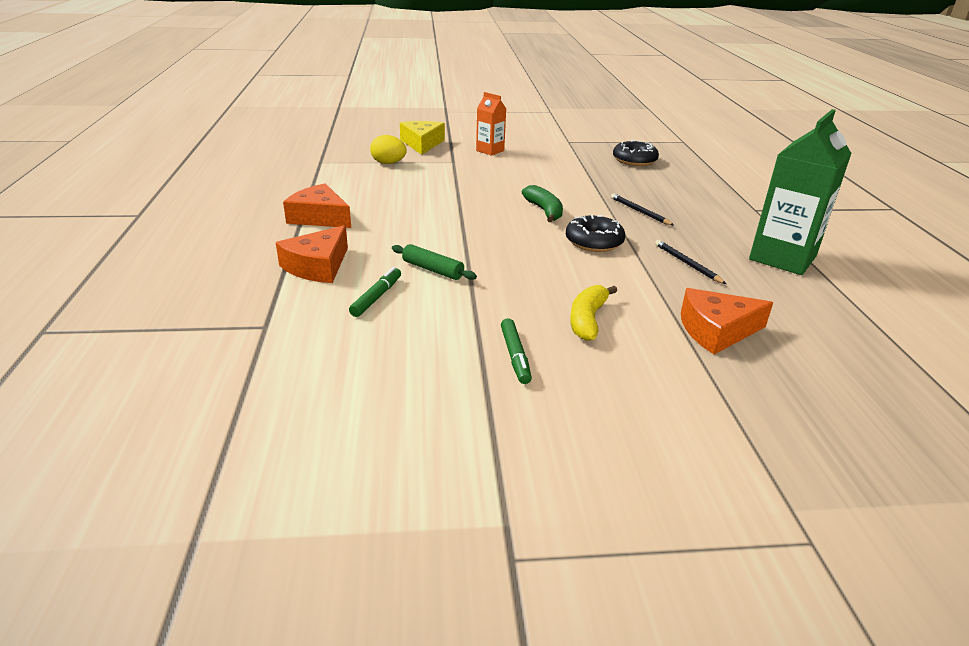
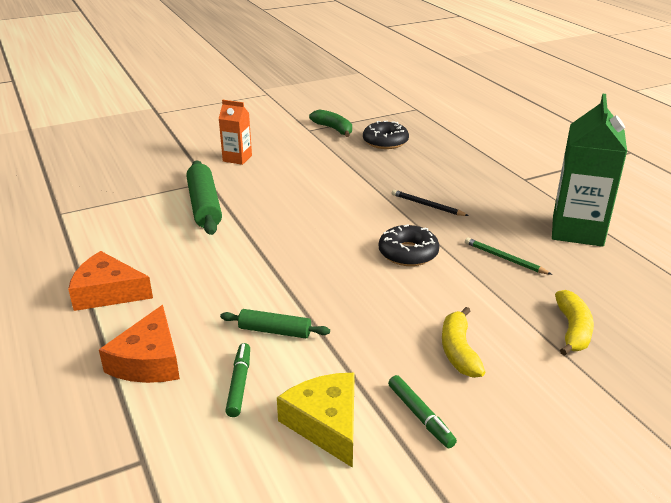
camera: 20 degrees left, 0 degrees up
yellow egg [370,135,407,164] -> none
yellow cheese [400,121,445,155] -> yellow cheese moved to [277,373,355,468]
green banana [522,185,563,222] -> green banana moved to [309,110,352,137]
black pencil [655,240,726,284] -> green pencil [465,238,552,275]
orange cheese [681,288,773,354] -> yellow banana [555,290,594,356]
none -> green rolling pin [186,161,222,235]

